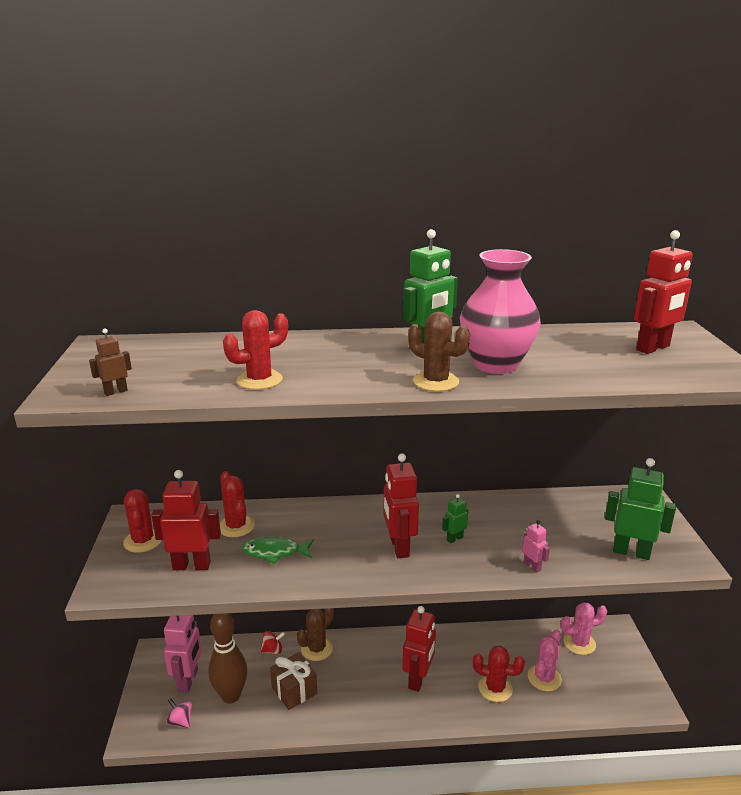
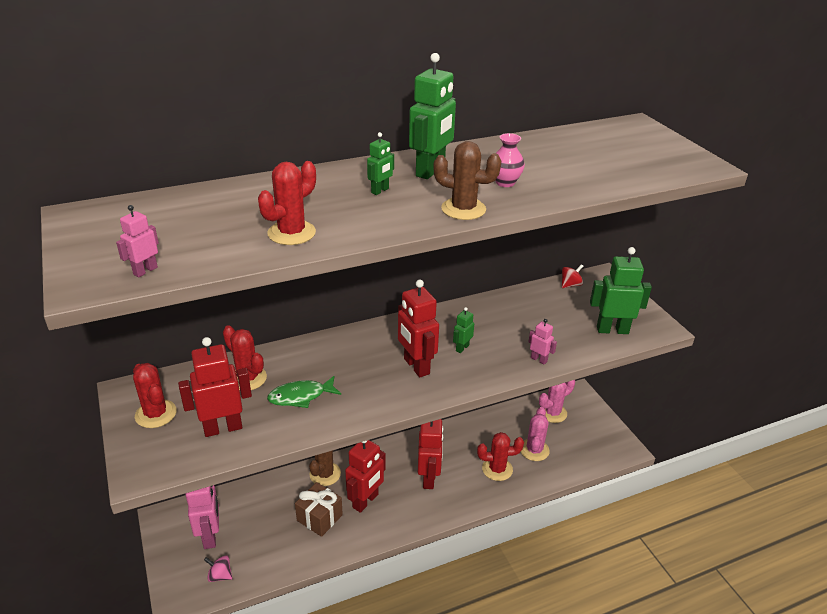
camera: 20 degrees left, 10 degrees up
brown robot [89,328,132,396] -> pink robot [116,205,159,277]
brown bowling pin [209,613,247,703] -> none
red spinning top [260,631,285,654] -> red spinning top moved to [562,264,583,288]
pink vase [460,249,541,374] -> pink vase [495,133,525,187], size x0.45
red robot [634,230,692,354] -> red robot moved to [345,440,386,513]
none -> green robot [367,132,394,195]

